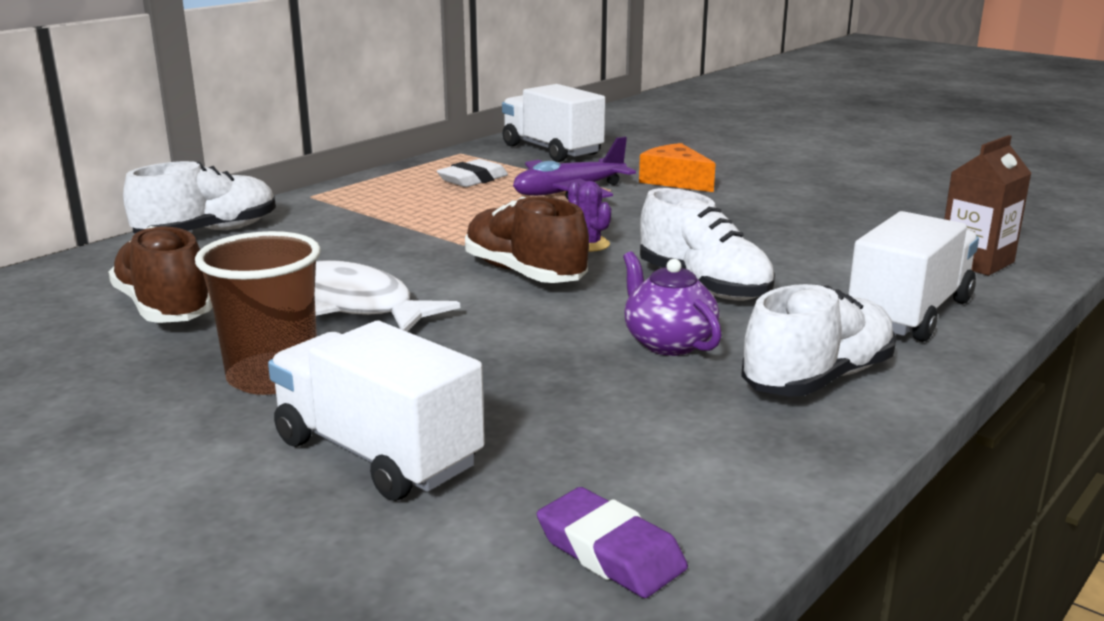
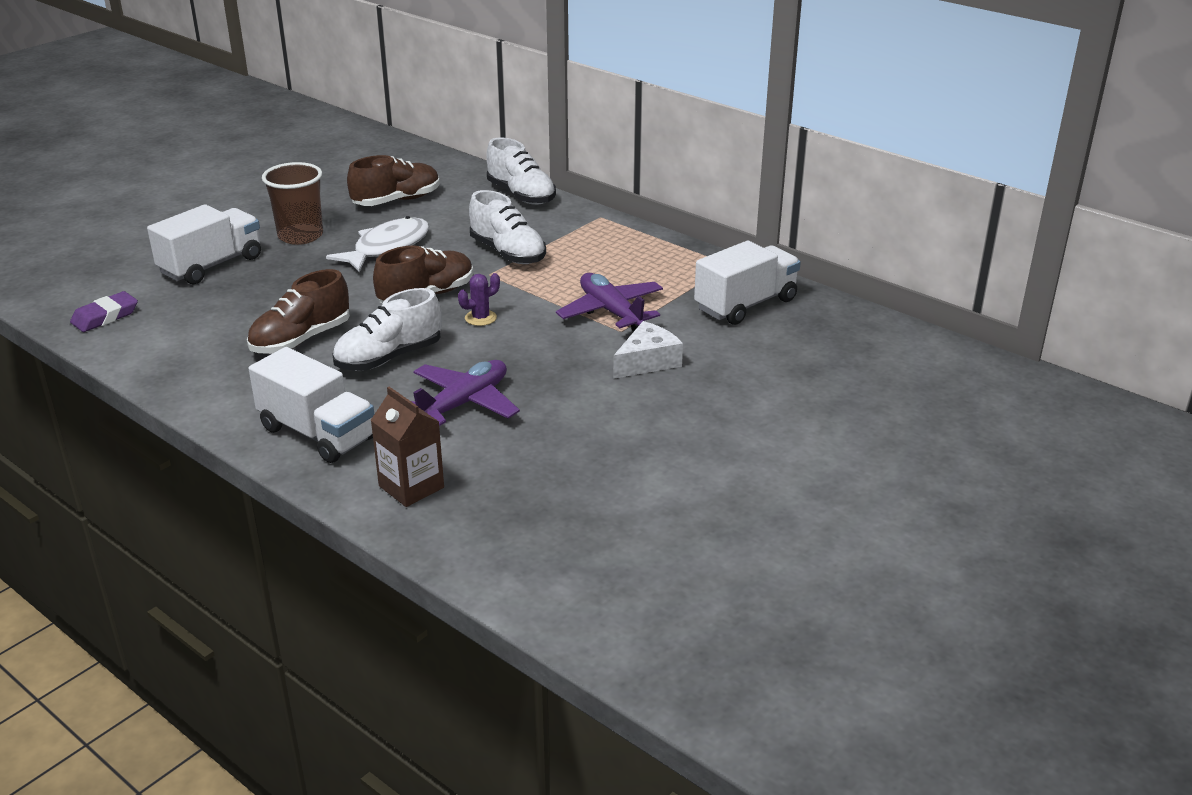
camera: 90 degrees right, 10 degrees up
white eraser [437,159,508,187] -> none
purple teapot [623,251,722,356] -> brown shoe [247,269,350,354]
orange cheese [639,143,716,192] -> white cheese [613,321,683,379]
white shoe [741,284,896,396] -> white shoe moved to [469,190,546,264]
none -> purple plane [411,360,520,426]

